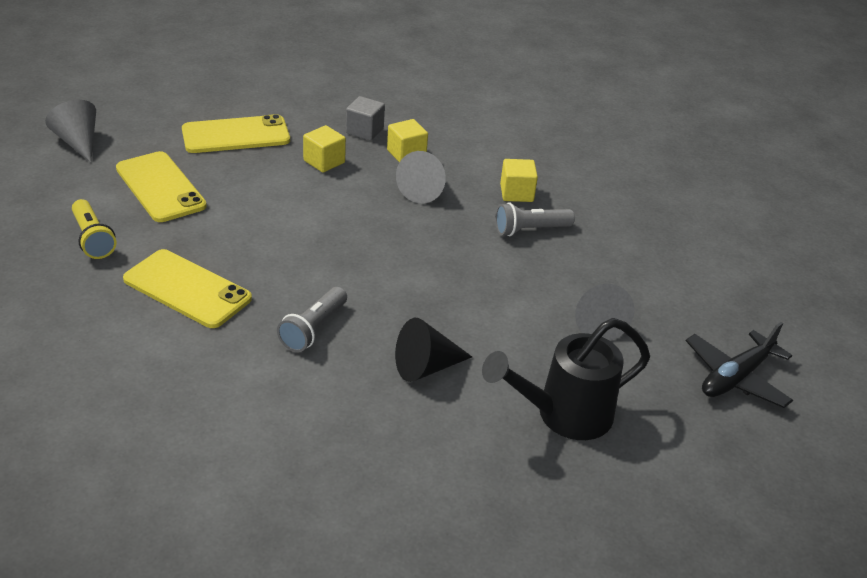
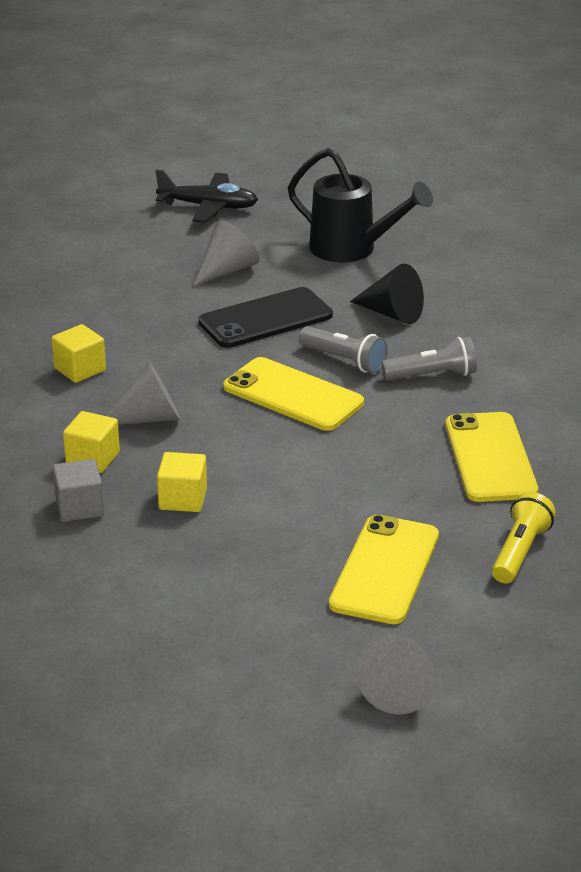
camera: 125 degrees left, 5 degrees down
yellow phone [182,114,290,153] -> yellow phone moved to [223,357,364,431]
grey flashlight [495,202,575,236] -> grey flashlight moved to [299,326,388,373]
none -> black phone [198,287,333,348]

